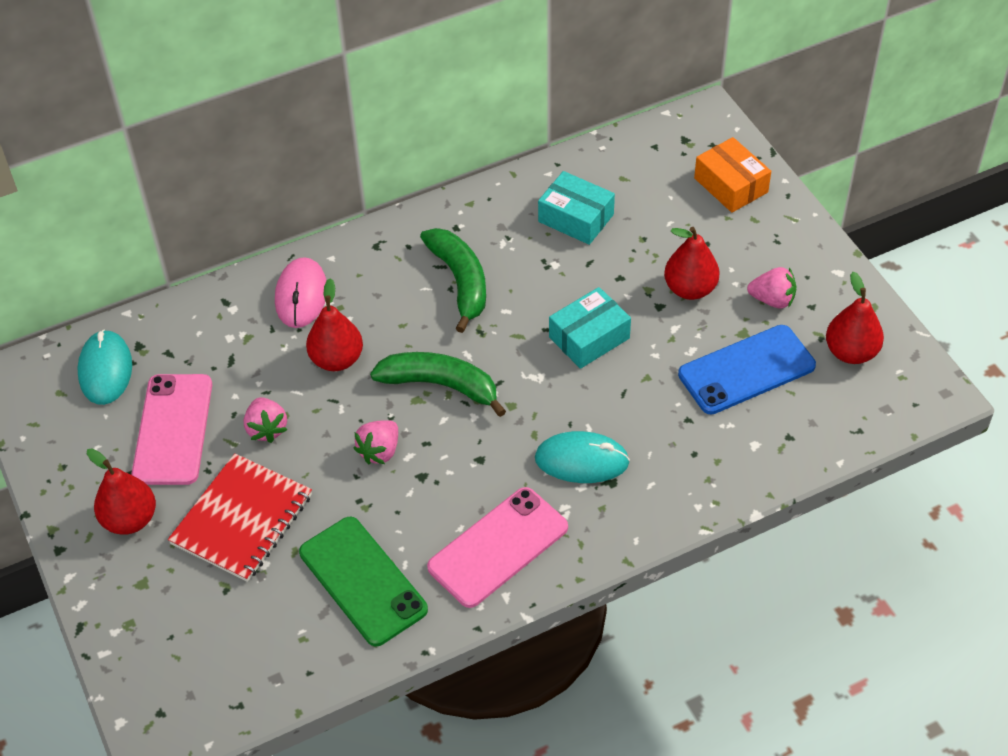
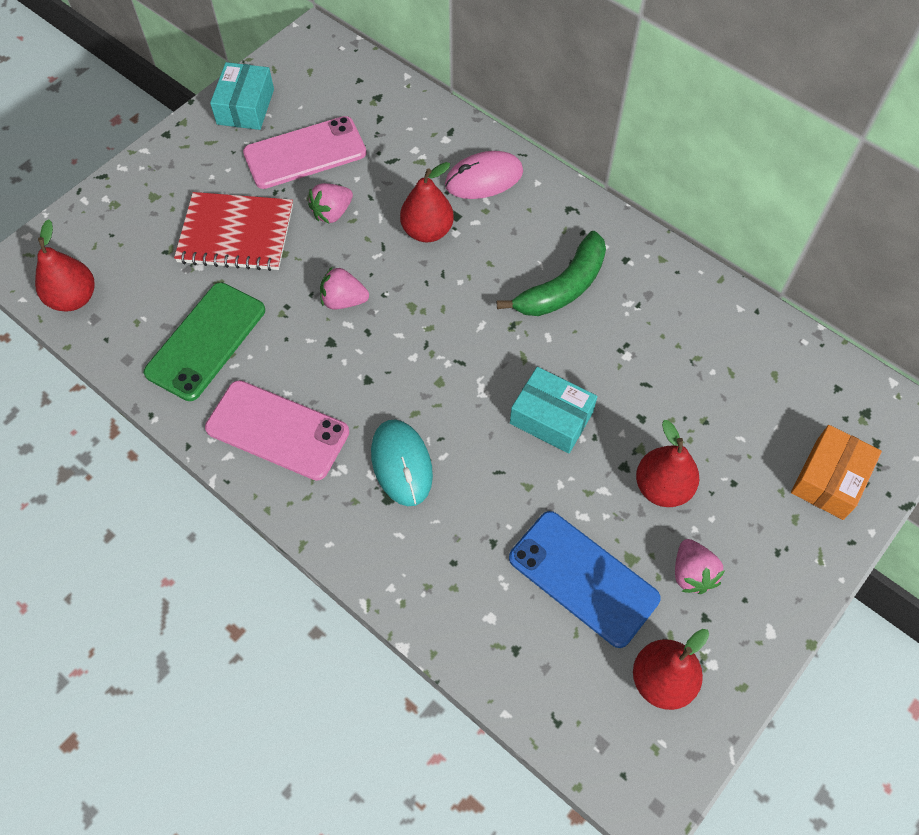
camera: 65 degrees right, 10 degrees up
turquoise mouse [77,329,132,405] -> none
red pear [87,448,156,535] -> red pear moved to [35,219,94,312]
green banana [370,352,506,417] -> none
turquoise box [538,171,615,245] -> turquoise box moved to [210,62,274,130]

